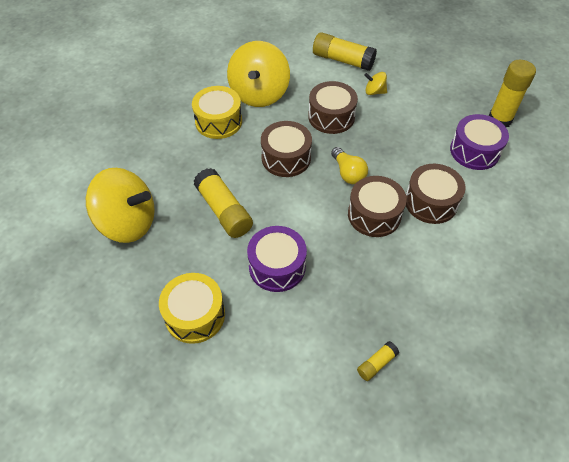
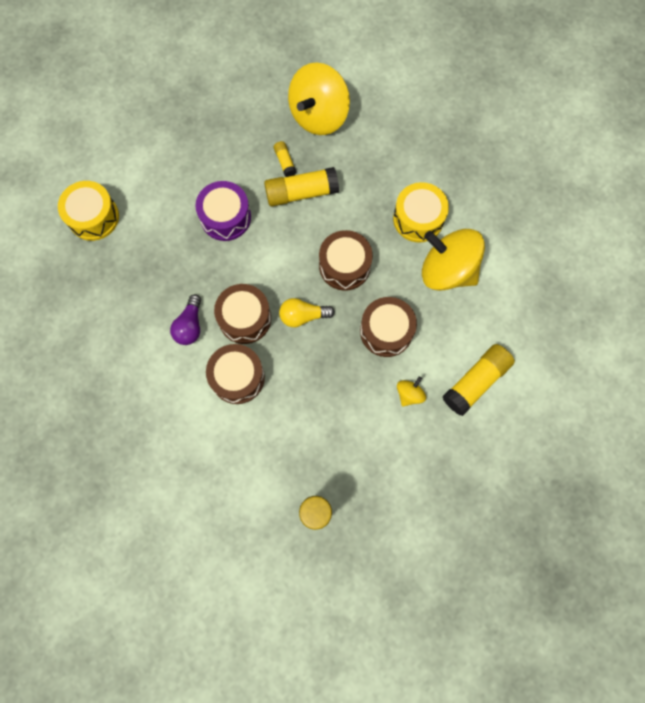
camera: 110 degrees right, 20 degrees up
yellow drum [159,273,225,344] -> yellow drum moved to [58,181,119,241]
yellow glue stick [357,341,399,381] -> yellow glue stick moved to [274,141,296,177]
purple drum [450,114,509,170] -> none
none -> purple light bulb [170,294,201,345]

